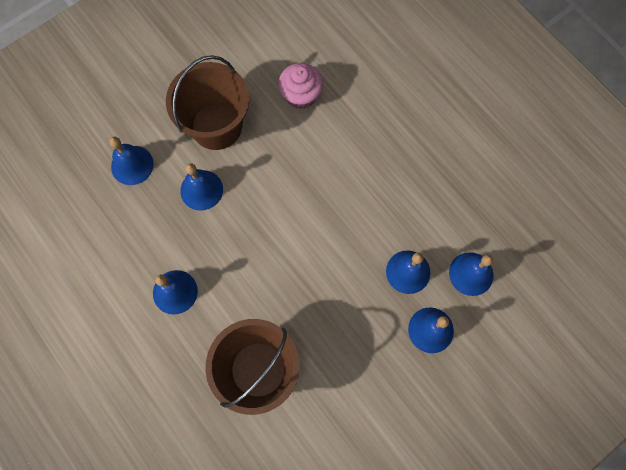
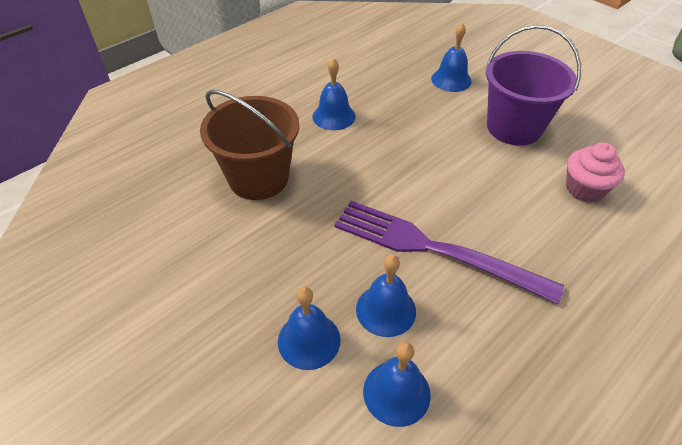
camera: 85 degrees right, 25 degrees down
brown bucket [166,55,249,150] -> purple bucket [486,25,581,146]
blue bell [180,163,223,211] -> none
none -> purple fork [334,201,564,304]

